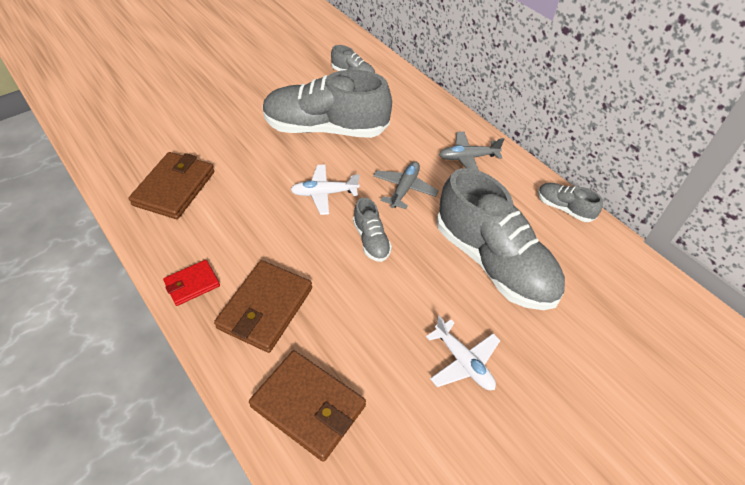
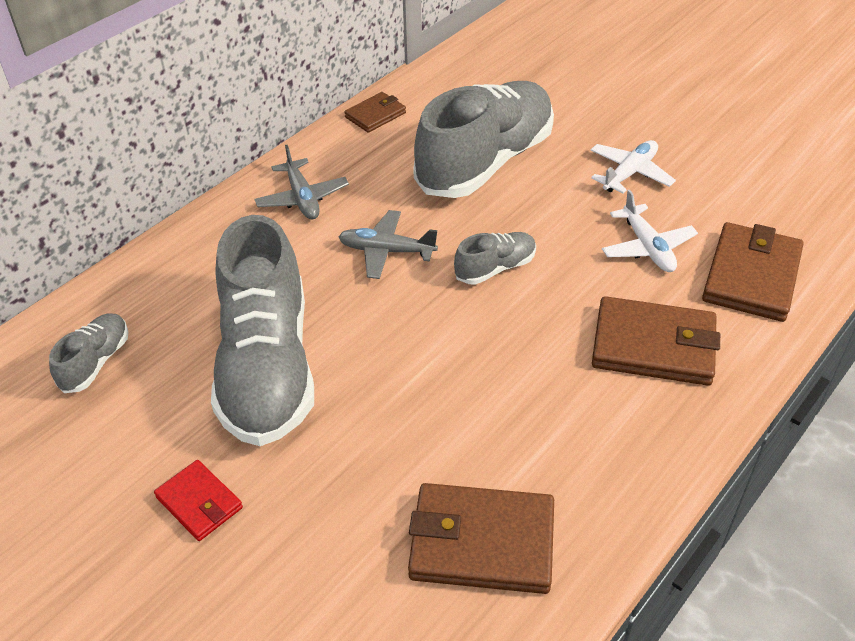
camera: 100 degrees left, 5 degrees down
red wallet [163,260,220,306] -> red wallet moved to [154,460,243,541]
white plane [291,164,360,215] -> white plane moved to [602,190,698,272]
grey shoe [538,183,603,222] -> brown wallet [344,92,406,133]

